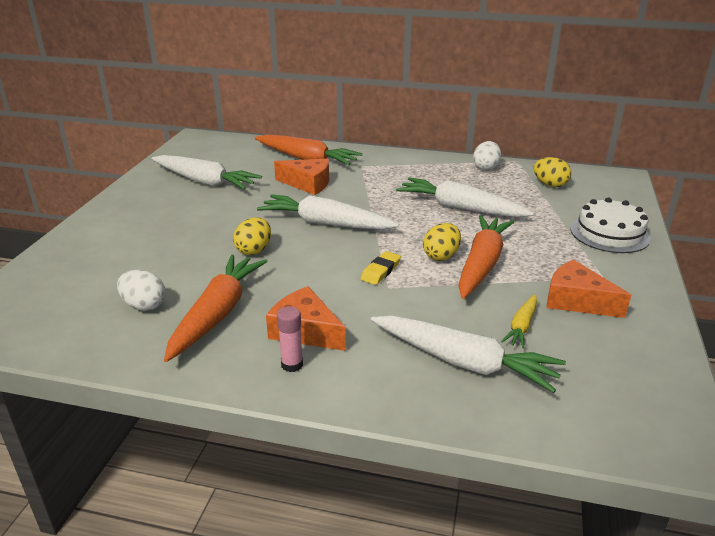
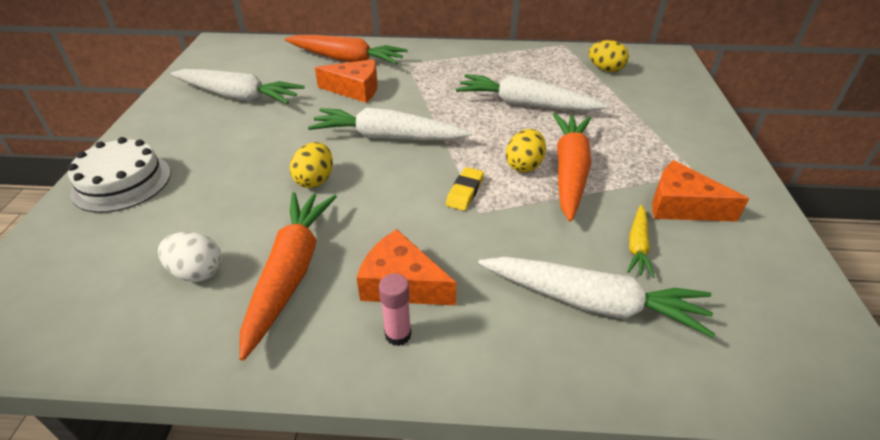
camera: 10 degrees left, 10 degrees up
white egg [473,141,501,170] -> none
white cake [571,198,651,253] -> white cake moved to [68,137,171,213]

